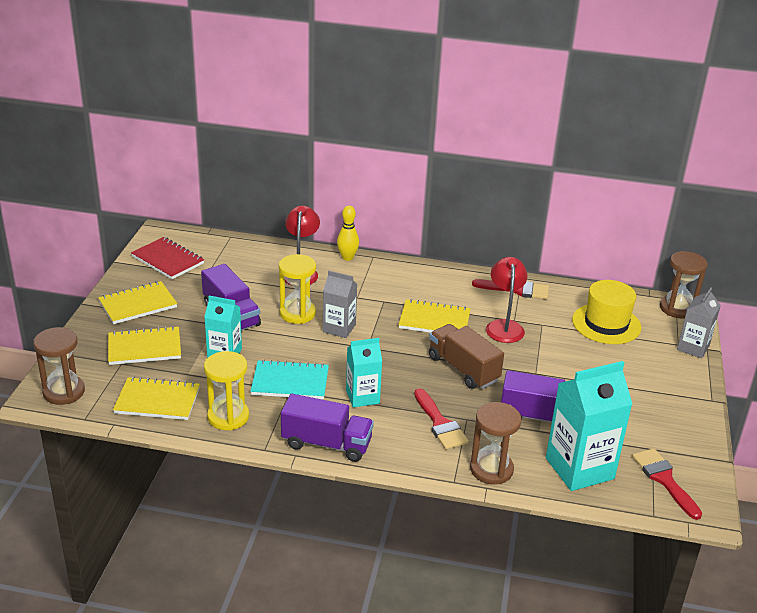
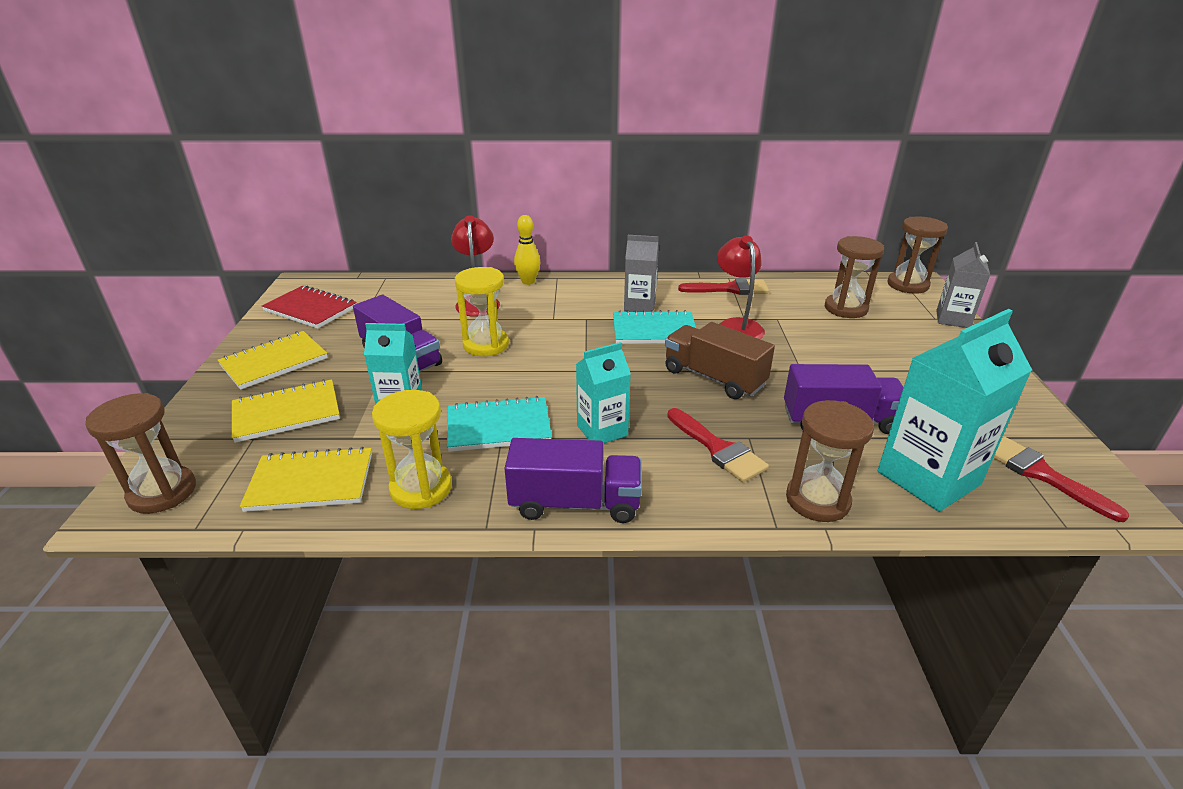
camera: 10 degrees left, 0 degrees up
grey carton [323,271,357,338] -> grey carton moved to [624,235,659,312]
yellow notebook [399,299,471,333] -> turquoise notebook [613,310,696,344]
yellow hat [572,280,642,344] -> brown hourglass [825,236,884,318]

